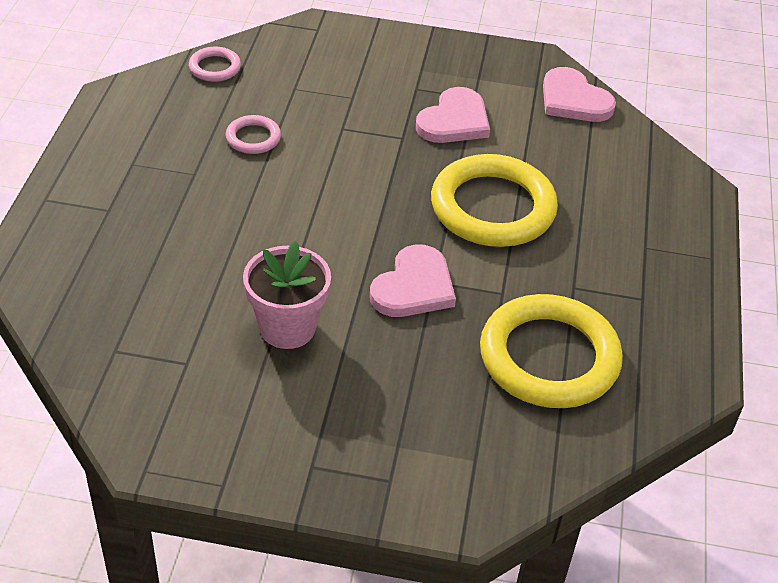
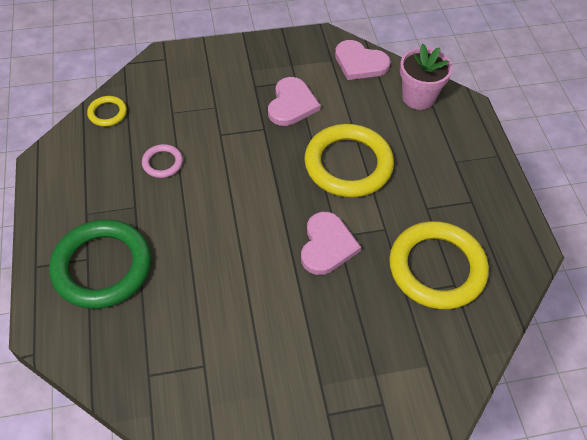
camera: 20 degrees left, 10 degrees up
pink ring [189,47,241,82] -> yellow ring [87,96,127,127]
pink flower pot [243,241,331,349] -> pink flower pot moved to [400,44,453,110]
none -> green ring [49,219,151,309]

